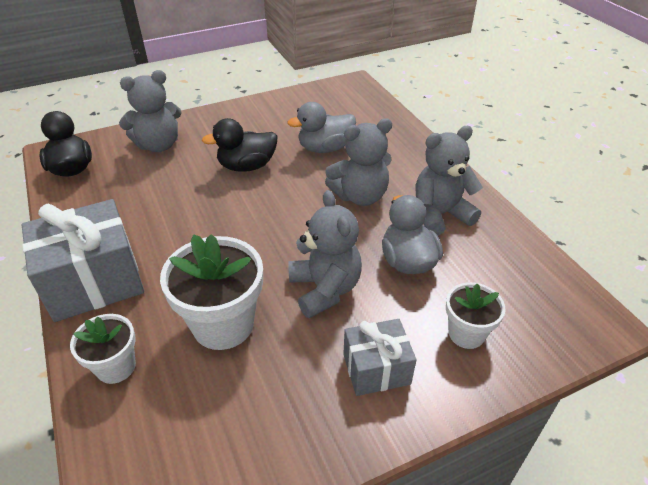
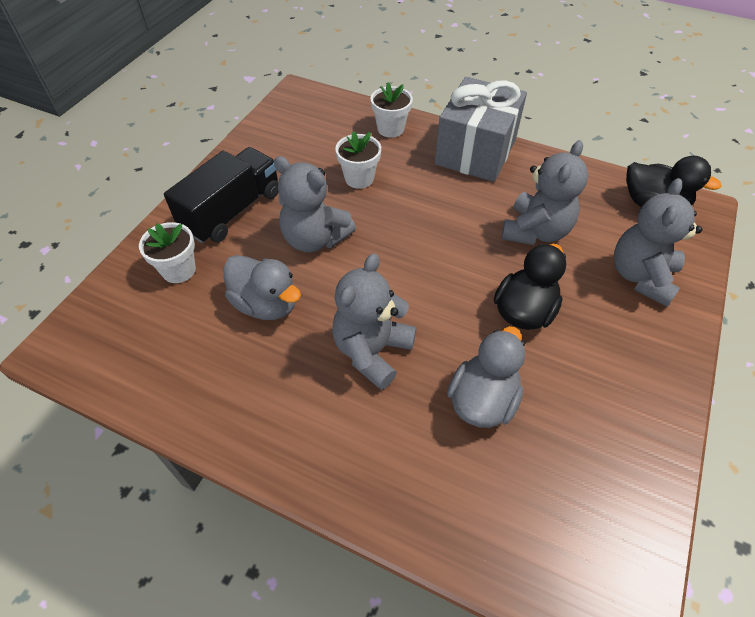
camera: 140 degrees right, 10 degrees up
white flower pot [160,234,263,350] -> white flower pot [335,131,381,189], size x0.59
grey gift [343,319,416,396] -> black truck [164,147,279,243]
grey teddy bear [416,126,483,236] -> grey teddy bear moved to [501,140,588,245]

